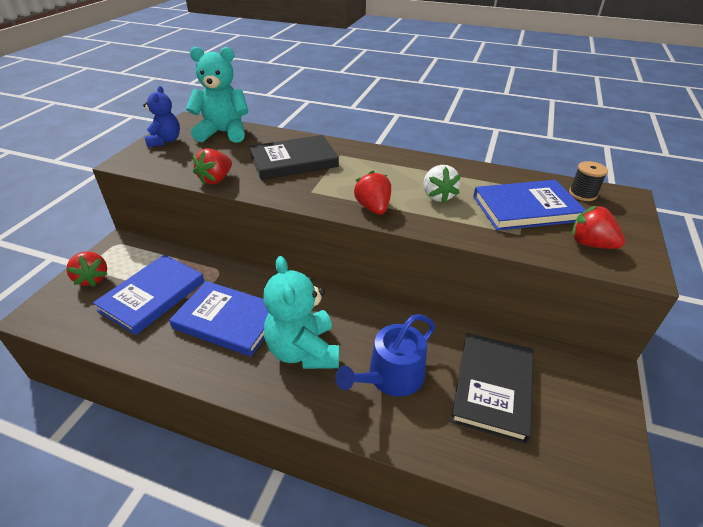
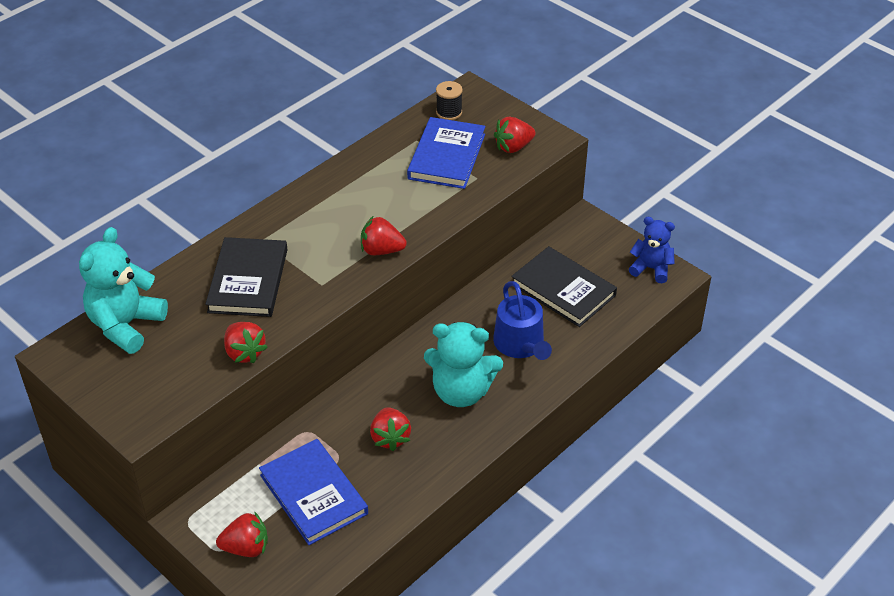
camera: 65 degrees left, 5 degrees up
blue teddy bear [143,86,180,147] -> blue teddy bear moved to [629,217,675,283]
blue book [169,281,269,357] -> red strawberry [370,407,411,451]
white strawberry [423,165,461,204] -> none

